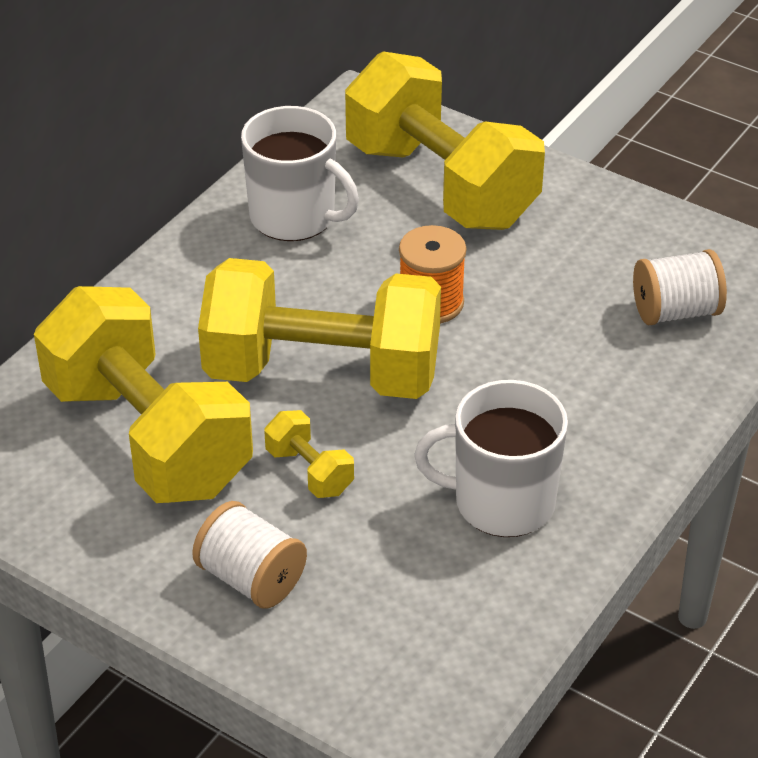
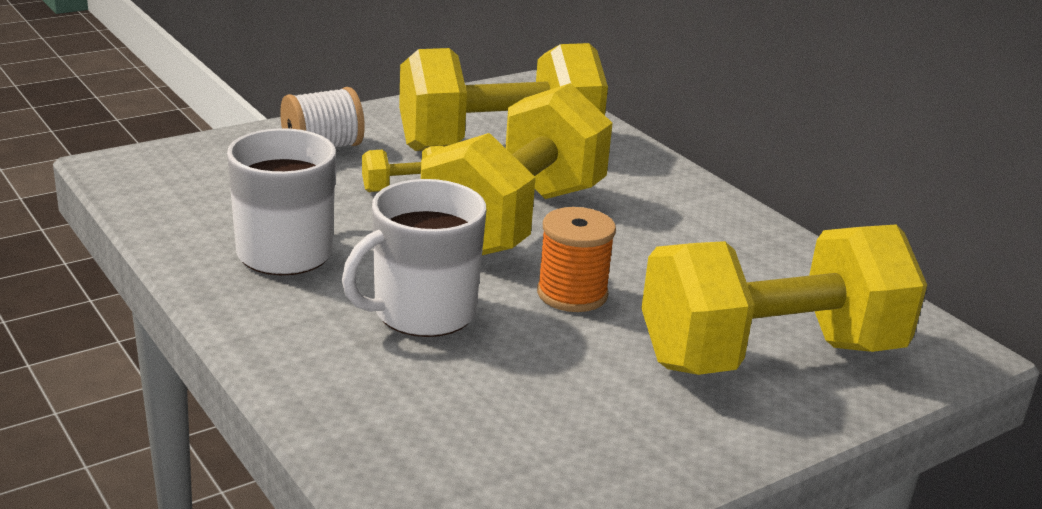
camera: 110 degrees right, 15 degrees down
white mug [241,106,359,241] -> white mug moved to [342,179,486,337]
white spool [633,249,727,325] -> none

